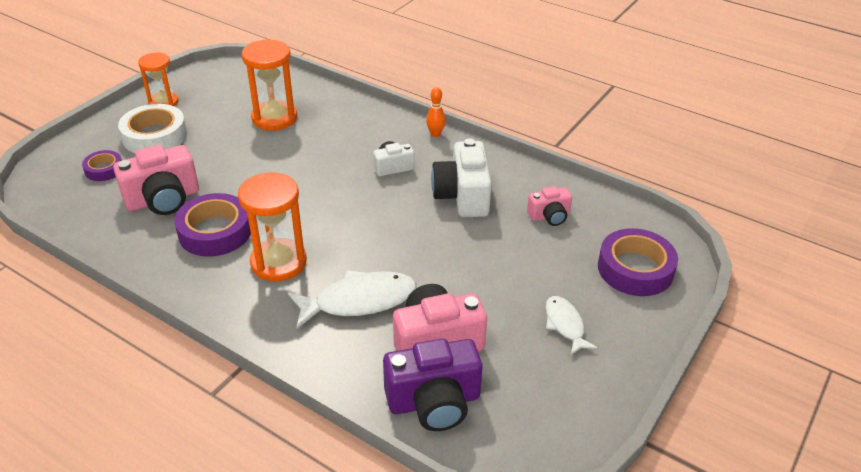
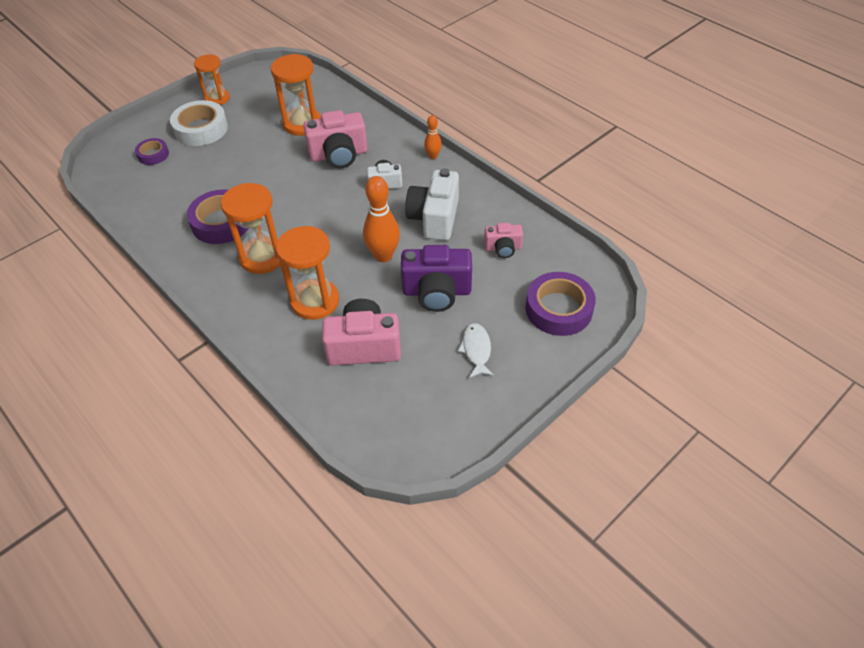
camera: 15 degrees right, 10 degrees up
pink camera [113,145,199,215] -> pink camera moved to [303,110,367,168]
white fish [288,270,417,329] -> orange hourglass [276,226,339,320]
purple camera [383,339,483,431] -> purple camera moved to [401,245,472,312]
none -> orange bowling pin [363,176,400,262]

